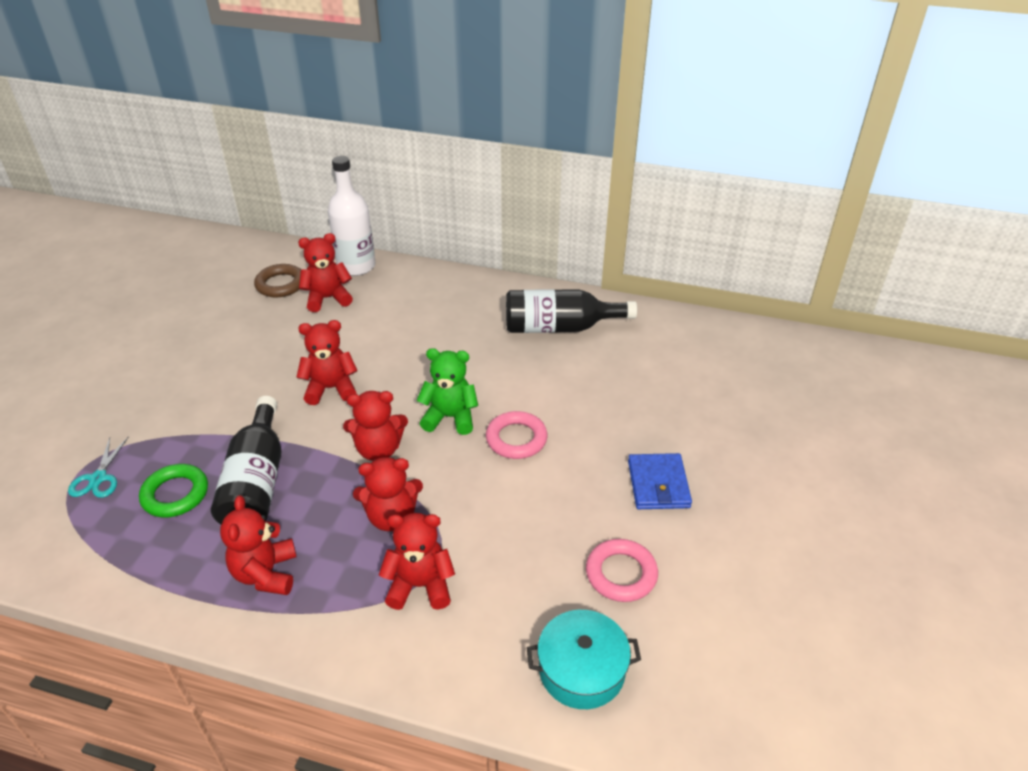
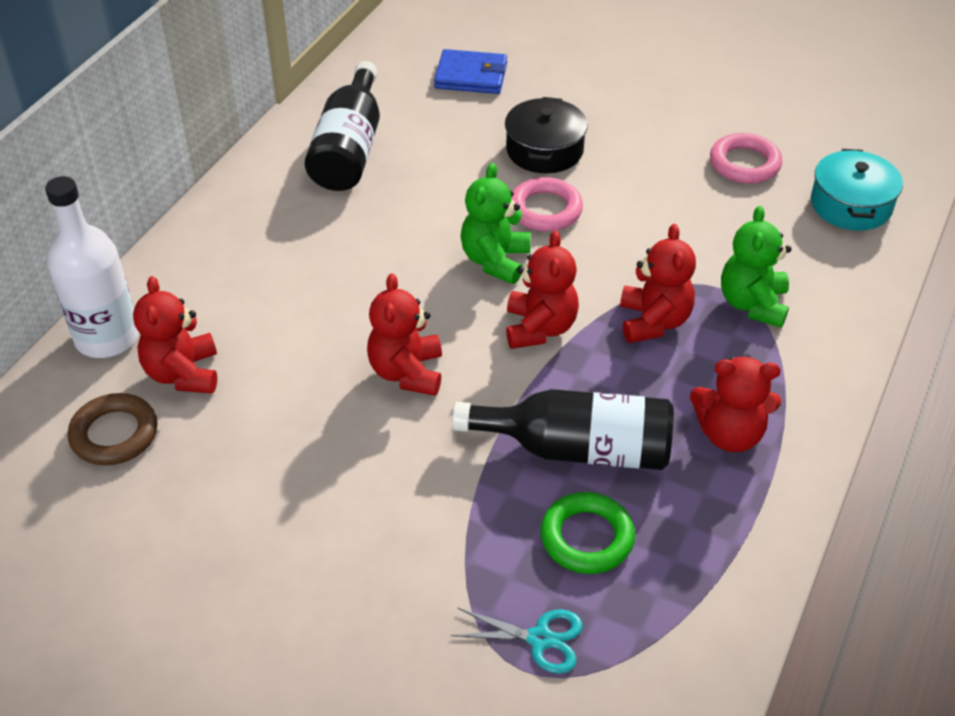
camera: 80 degrees left, 5 degrees up
red teddy bear [379,513,455,610] -> green teddy bear [721,206,792,328]
blue wallet [628,453,692,509] -> blue wallet moved to [434,49,507,94]
none -> black pot [505,97,588,173]

